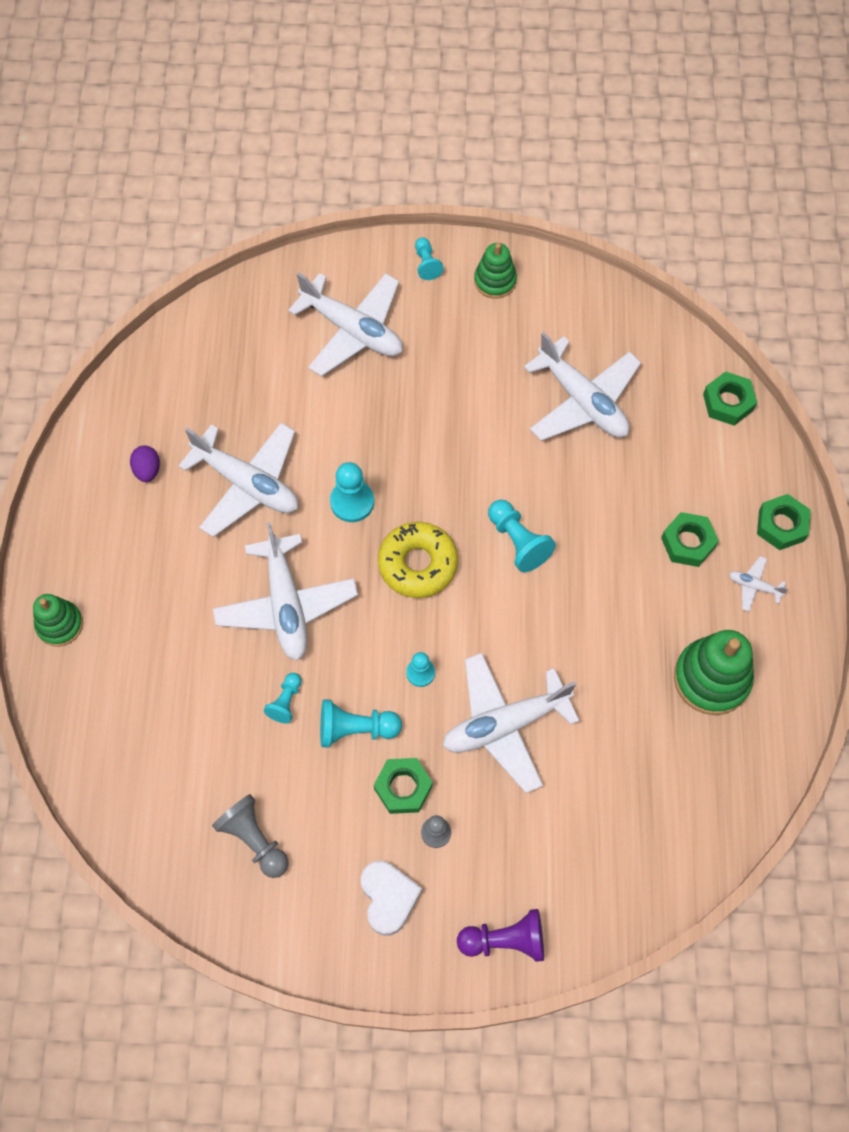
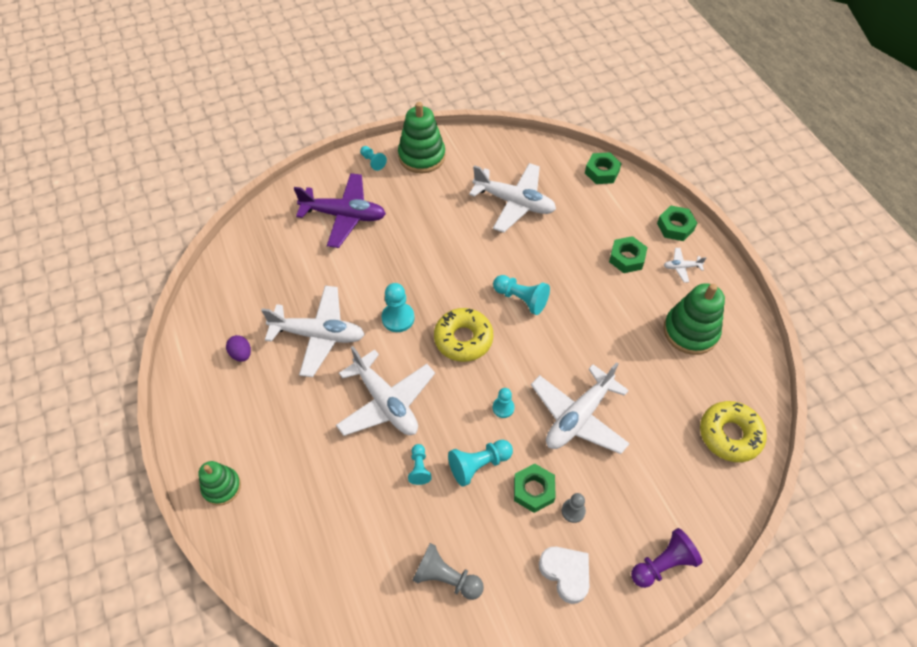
camera: 25 degrees left, 10 degrees down
white plane [288,272,403,377] -> purple plane [294,173,386,248]
green stacking toy [474,243,517,299] -> green stacking toy [398,102,445,173], size x1.61
none -> yellow donut [700,401,767,462]

